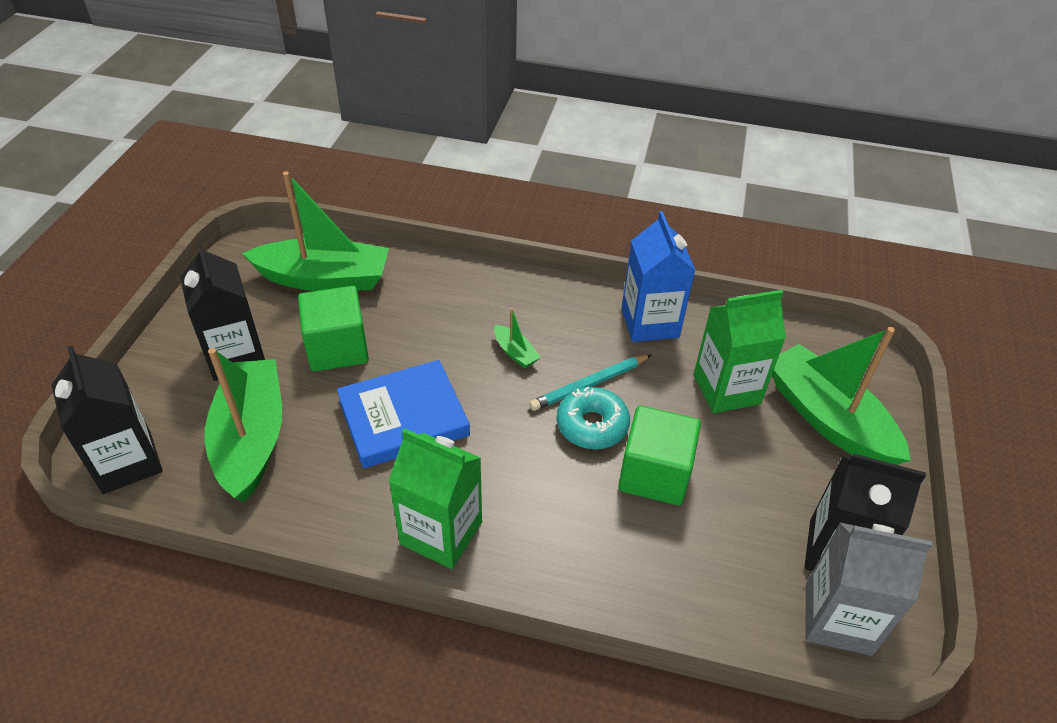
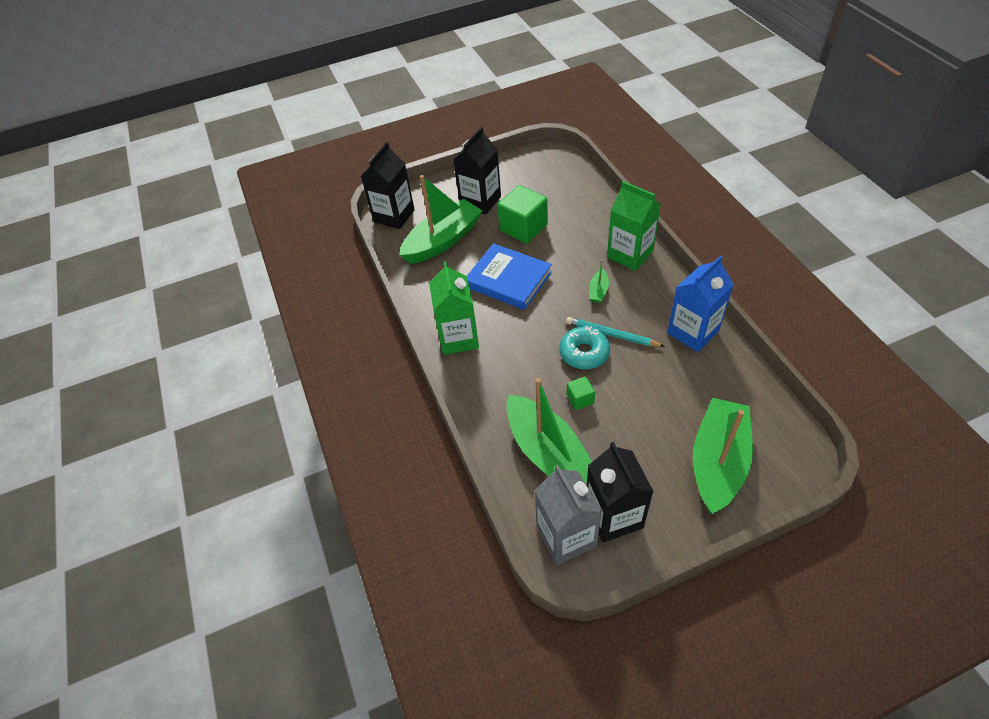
camera: 60 degrees right, 5 degrees up
green boat [242,171,389,291] -> green boat moved to [507,378,592,483]
green cube [618,406,701,505] -> green cube [567,376,595,410], size x0.49
green carton [693,290,786,413] -> green carton moved to [607,181,661,271]

